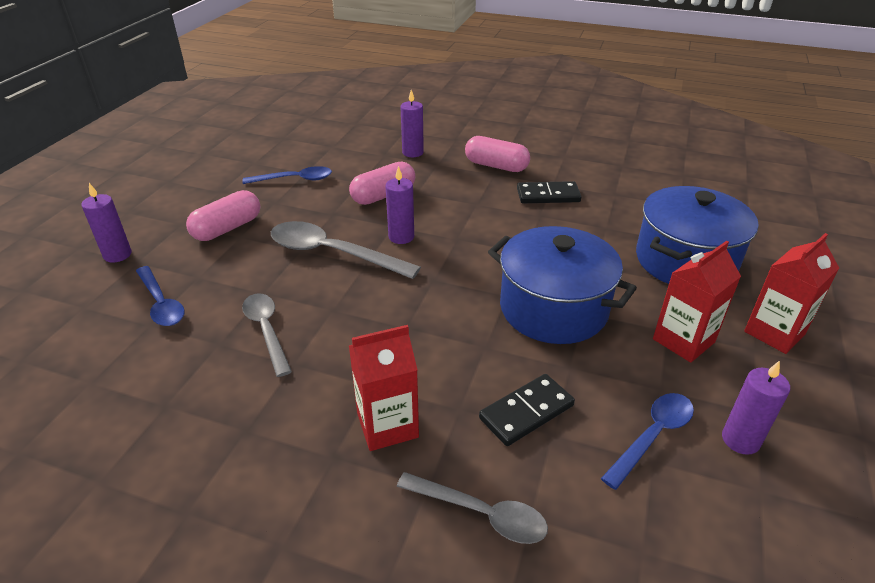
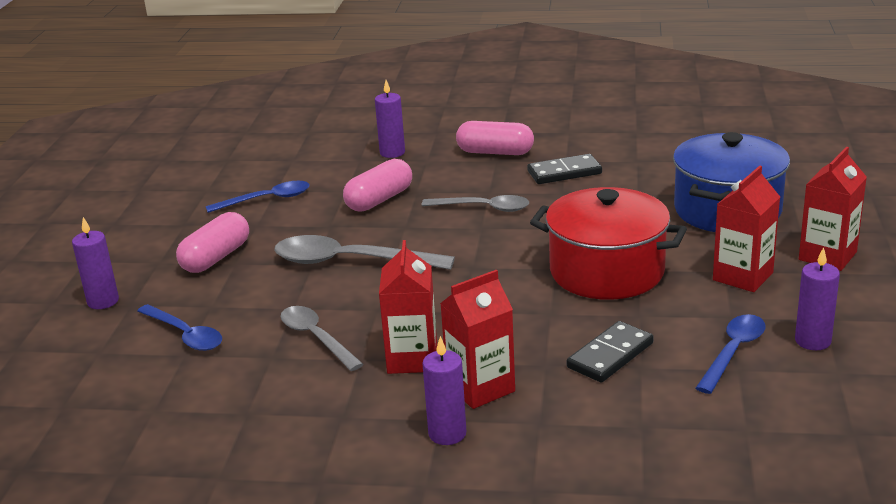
camera: 10 degrees left, 10 degrees down
purple candle [385,166,414,244] -> purple candle moved to [422,336,466,445]
grey spoon [397,472,548,544] -> grey spoon moved to [421,195,529,212]
blue pot [488,226,637,344] -> red pot [530,187,687,300]
none -> red carton [379,240,437,374]

